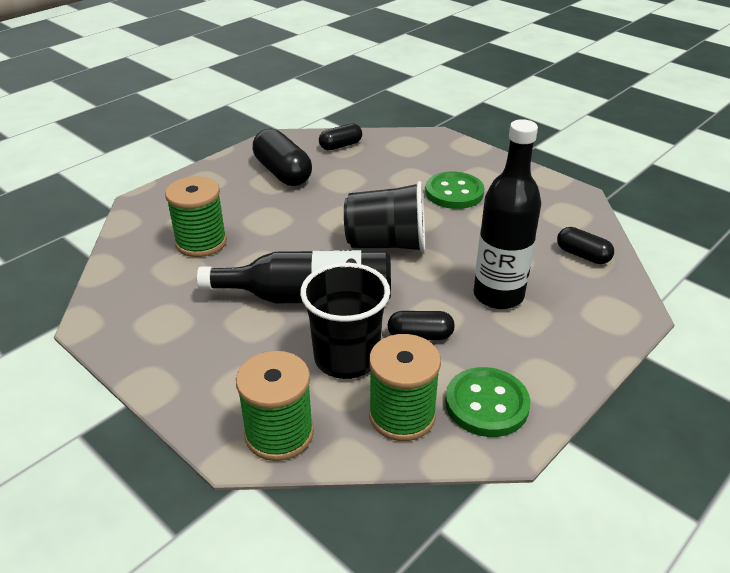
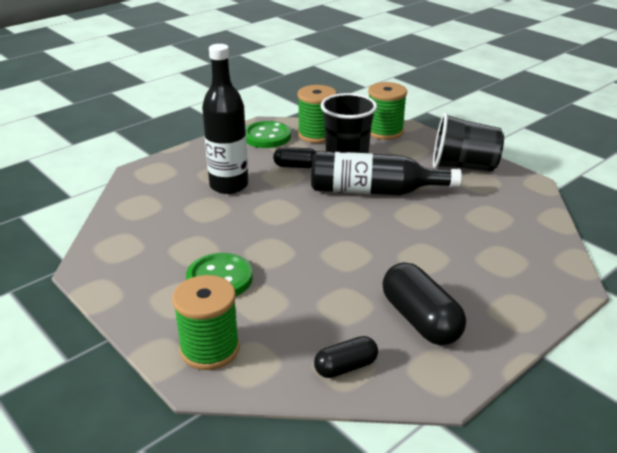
camera: 175 degrees left, 5 degrees down
green spool [165,176,227,257] -> green spool moved to [172,275,240,370]
black cup [344,181,425,253] -> black cup moved to [433,113,504,172]
black capsule [557,227,614,264] -> none

